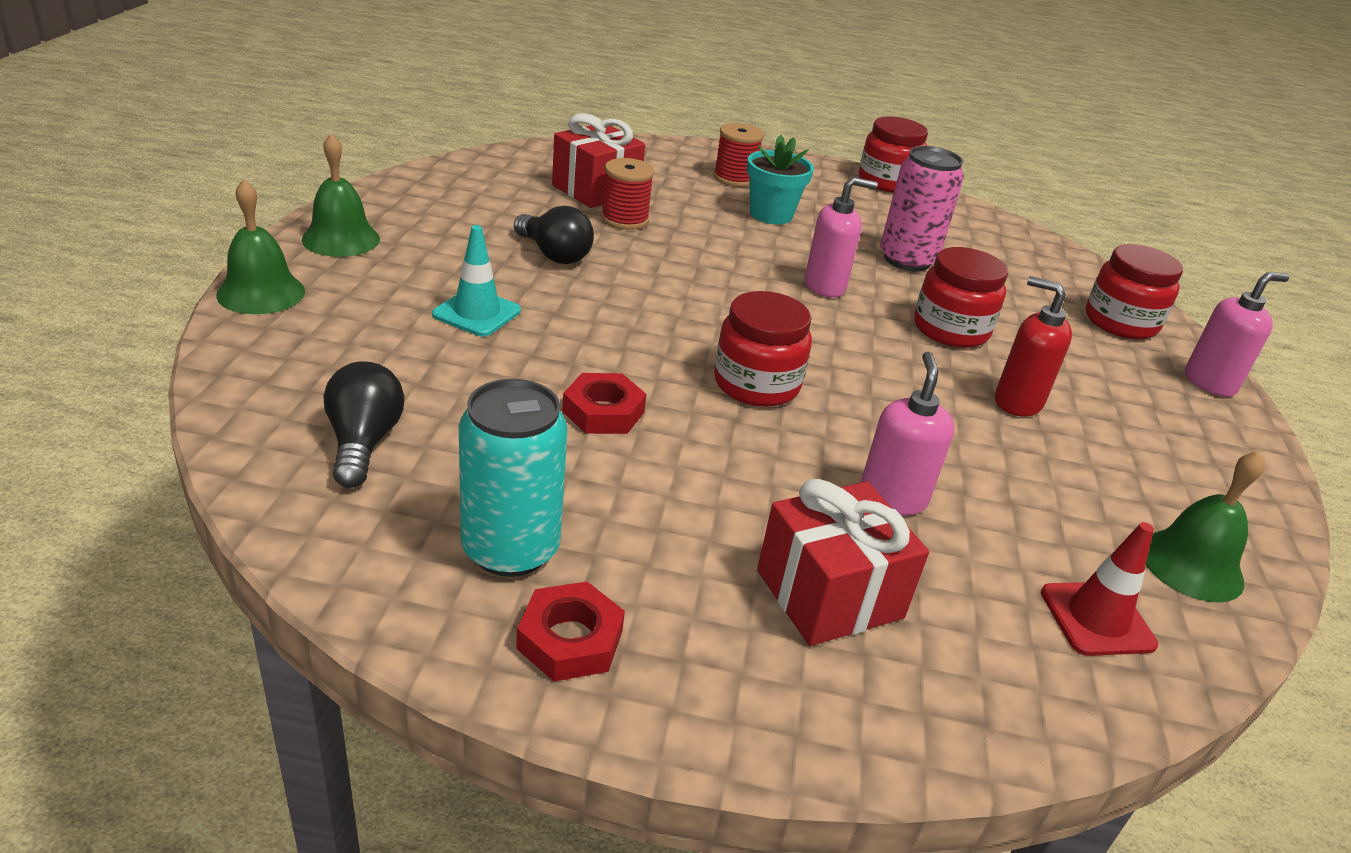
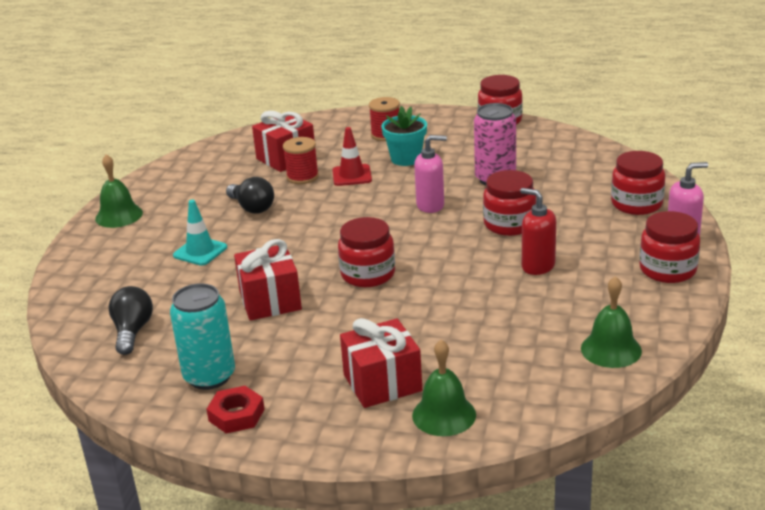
camera: 10 degrees right, 5 degrees down
green bell [216,179,305,314] -> green bell moved to [412,340,476,436]
red nut [562,373,646,434] -> red gift [234,239,302,320]
pink soap dispenser [861,352,954,516] -> none
red traffic cone [1041,522,1158,656] -> red traffic cone moved to [332,127,372,186]
none -> red jar [639,211,700,283]

